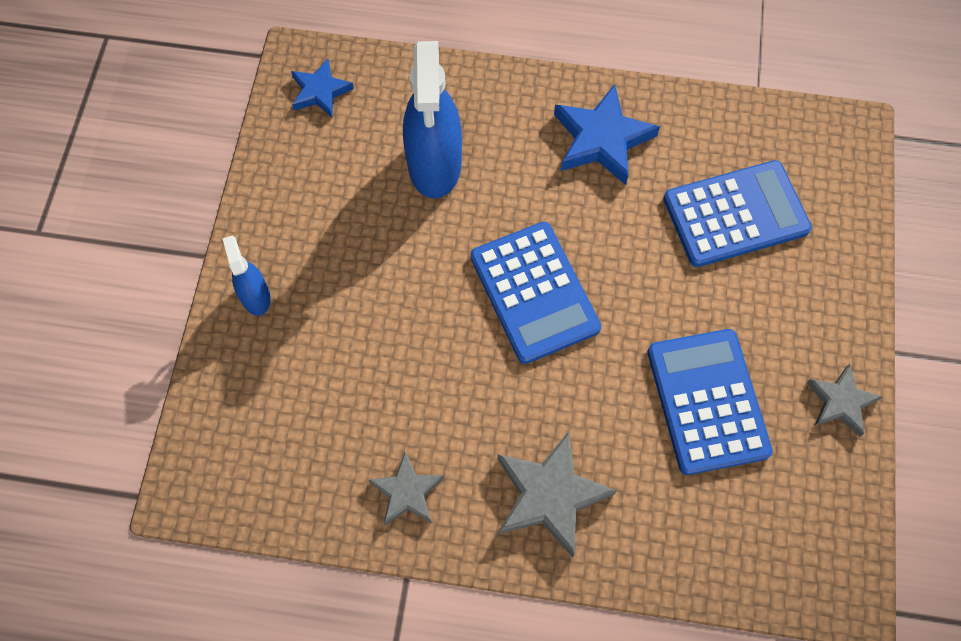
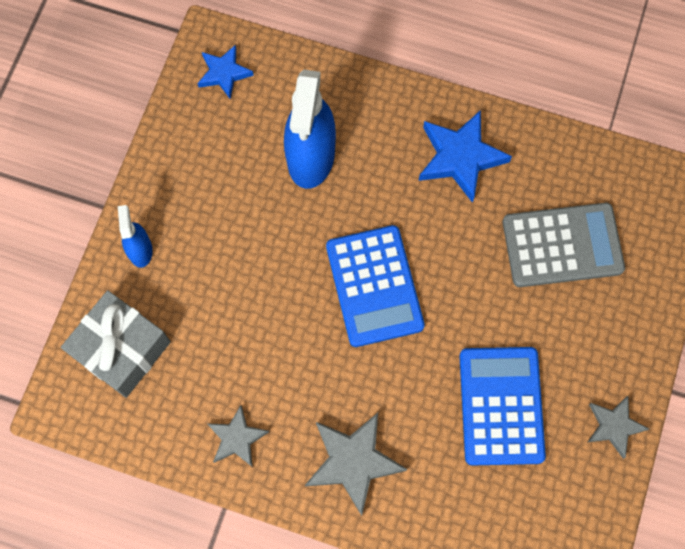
camera: 10 degrees right, 5 degrees up
blue calculator [663,160,812,267] -> grey calculator [503,203,625,287]
none -> grey gift [61,290,171,398]

